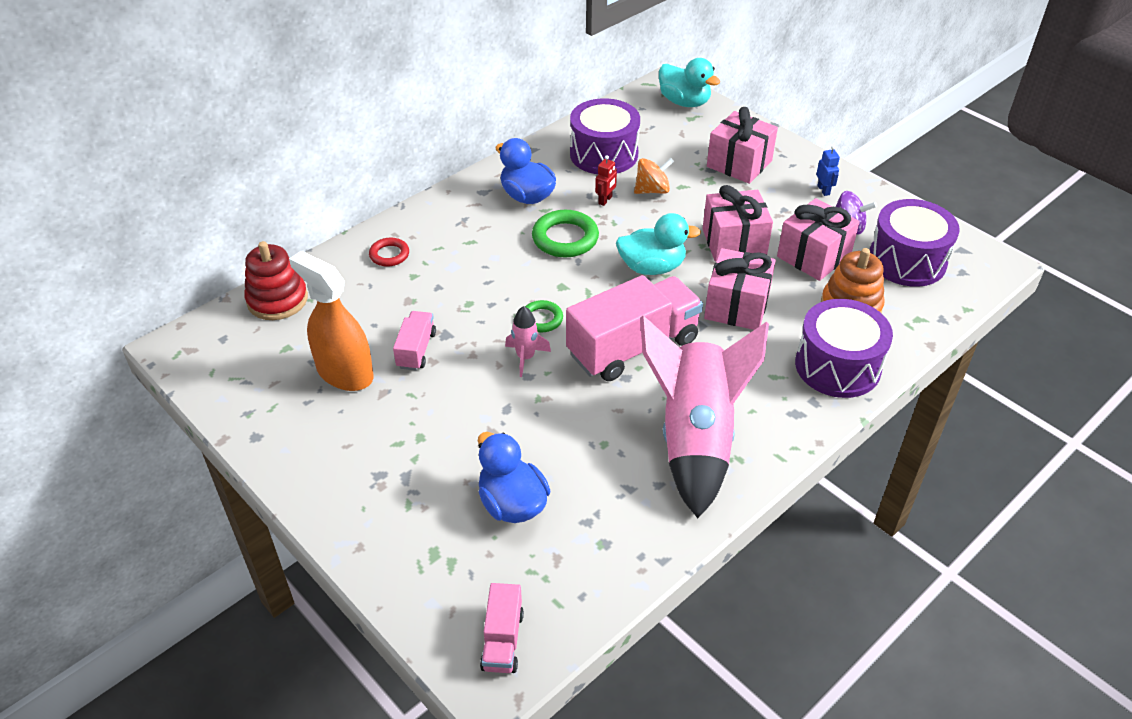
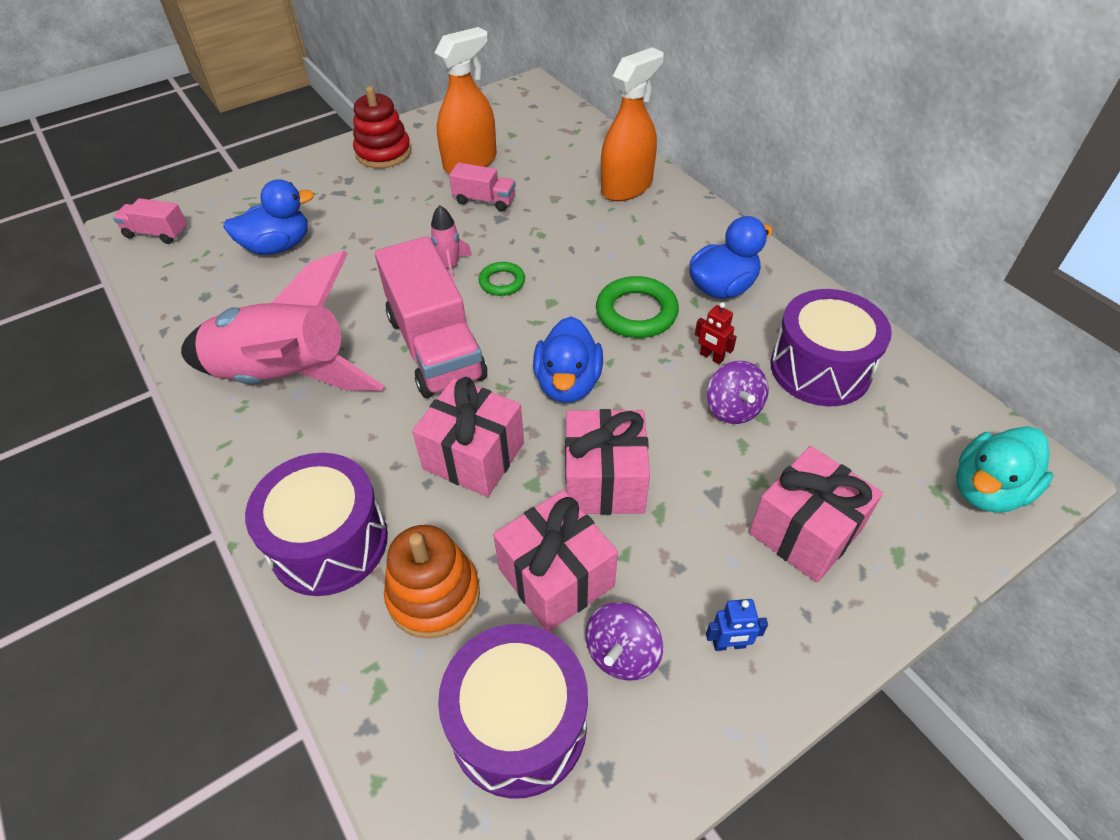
camera: 100 degrees right, 5 degrees up
red stacking toy [244,241,308,320] -> red stacking toy moved to [353,86,411,168]
red ring [369,238,409,267] -> orange spray bottle [601,47,664,201]
turquoise duck [616,213,701,275] -> blue duck [533,316,603,403]
orange spinning top [634,158,674,194] -> purple spinning top [707,361,769,424]

